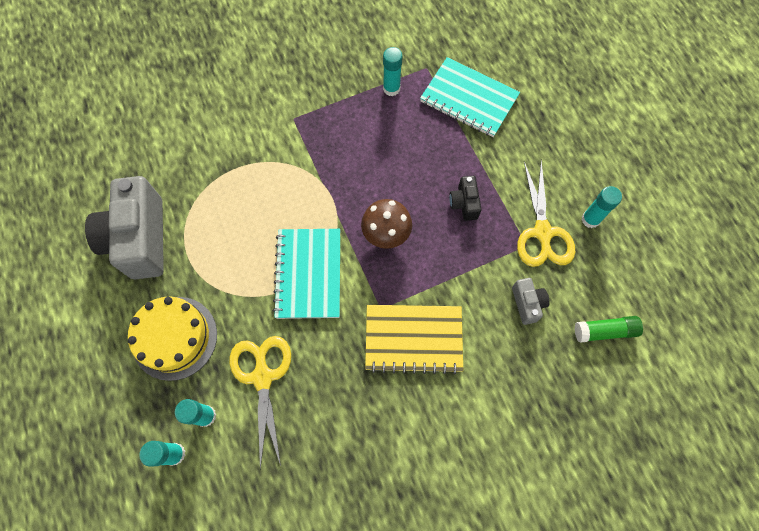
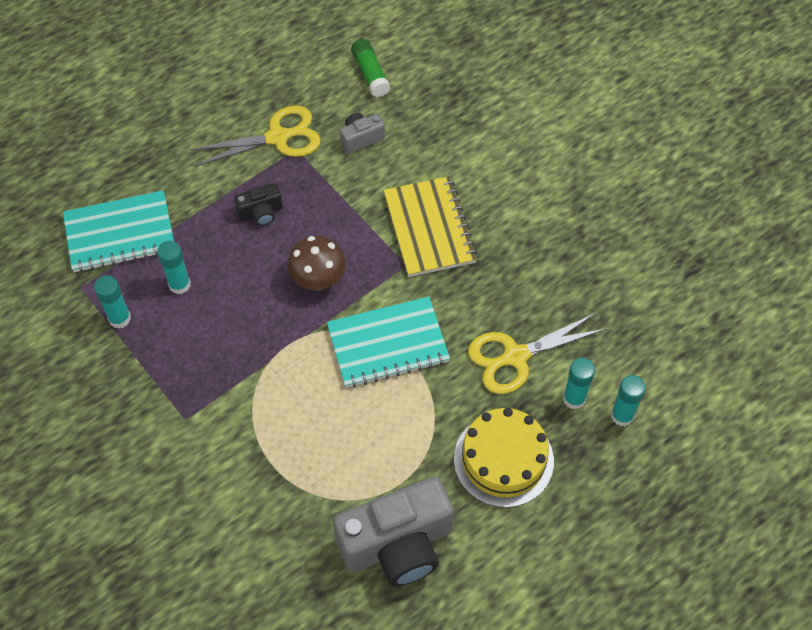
camera: 105 degrees left, 10 degrees down
turquoise notebook [420,57,520,137] -> turquoise notebook turned 60 degrees clockwise [63,190,174,272]
turquoise glue stick [581,186,622,228] -> turquoise glue stick moved to [157,241,191,294]

